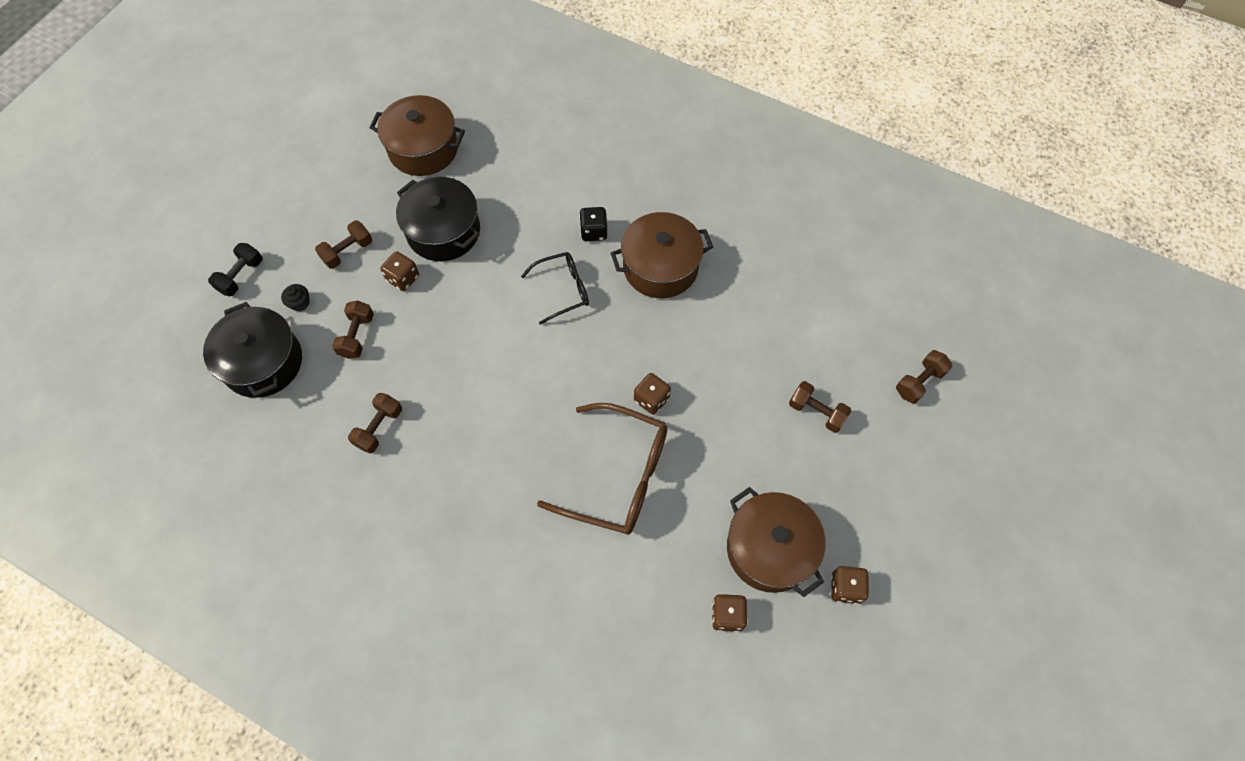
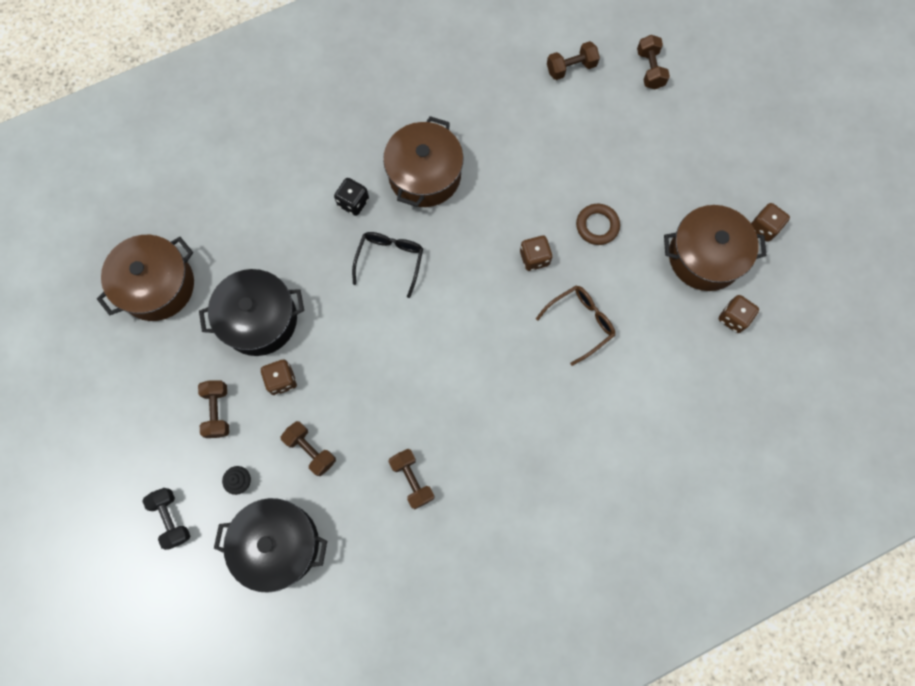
camera: 55 degrees left, 10 degrees up
brown glasses [537,403,667,535] -> brown glasses [536,285,615,366], size x0.59
brown dumbbell [789,381,851,433] -> brown dumbbell moved to [547,41,600,80]
none -> brown ring [576,204,620,245]

